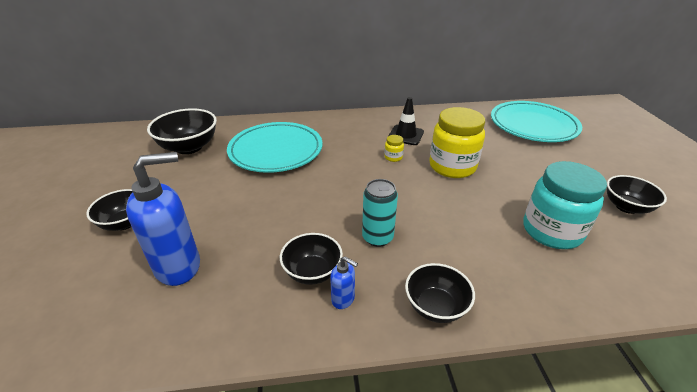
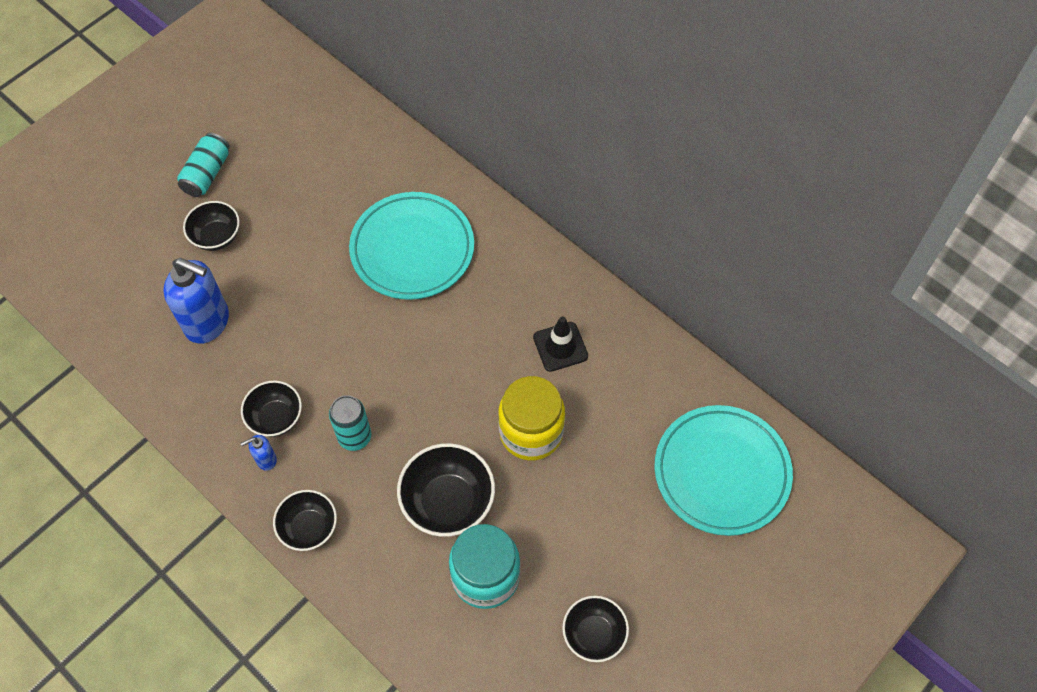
camera: 50 degrees right, 25 degrees up
black bowl [147,108,217,154] -> black bowl moved to [397,443,495,537]
blue soap dispenser [330,256,358,309] -> blue soap dispenser turned 75 degrees clockwise [241,435,277,471]
yellow jar [384,135,404,162] -> none
none -> turquoise can [177,133,230,197]

